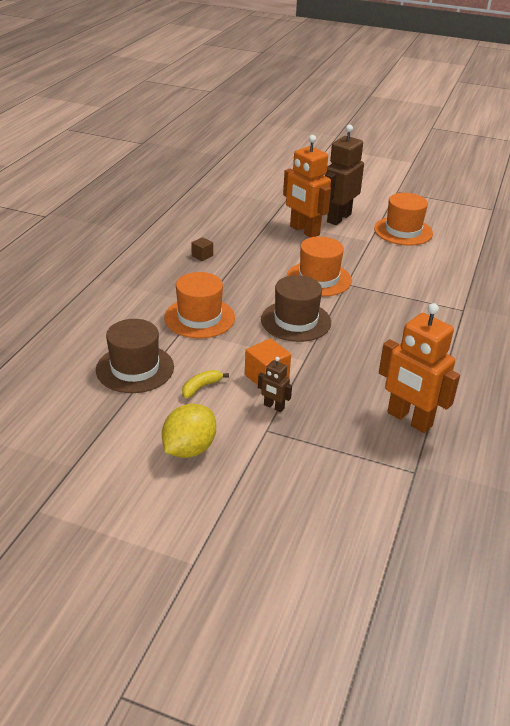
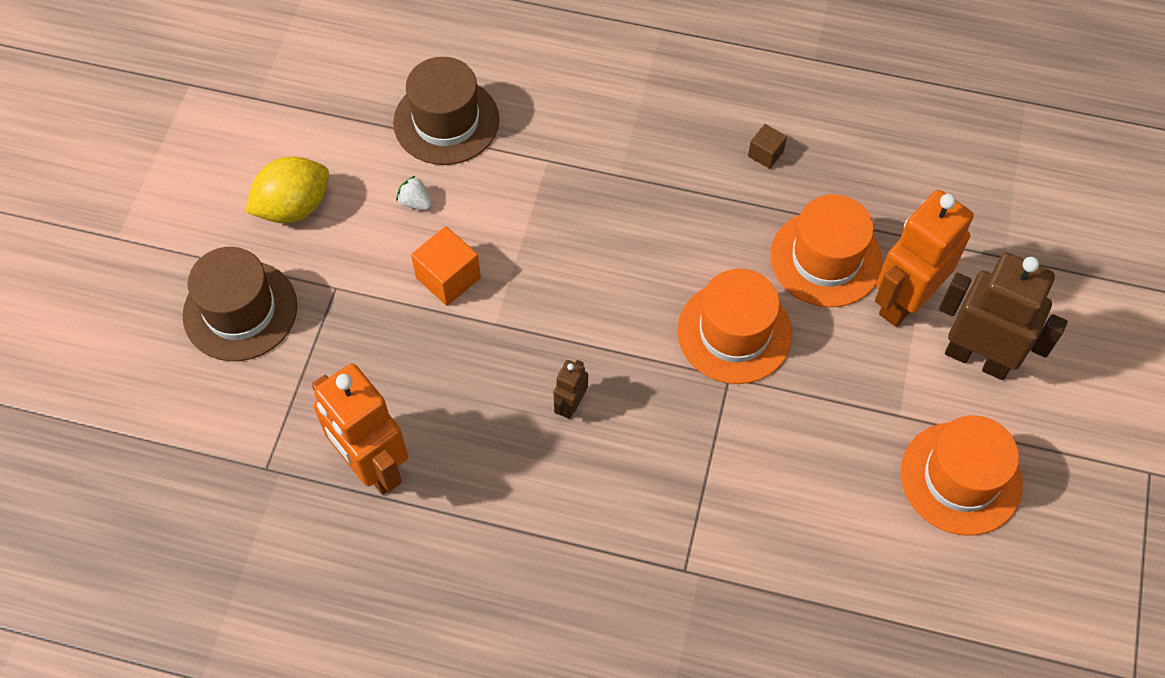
camera: 85 degrees right, 25 degrees up
yellow lemon [162,404,216,458] -> yellow lemon turned 60 degrees counterclockwise [245,156,329,223]
orange hat [164,272,235,338] -> orange hat moved to [770,195,883,307]
yellow banana [182,370,229,398] -> white strawberry [396,176,432,210]
brown robot [258,357,292,412] -> brown robot moved to [553,360,588,419]
brown hat [261,275,331,342] -> brown hat moved to [182,247,297,361]
orange robot [379,303,460,433] -> orange robot turned 75 degrees counterclockwise [312,363,408,495]

